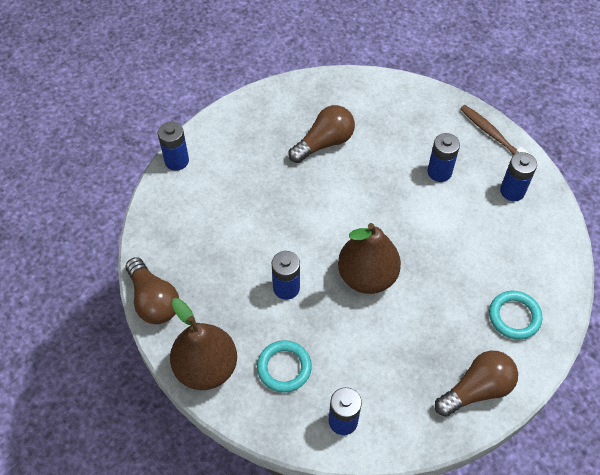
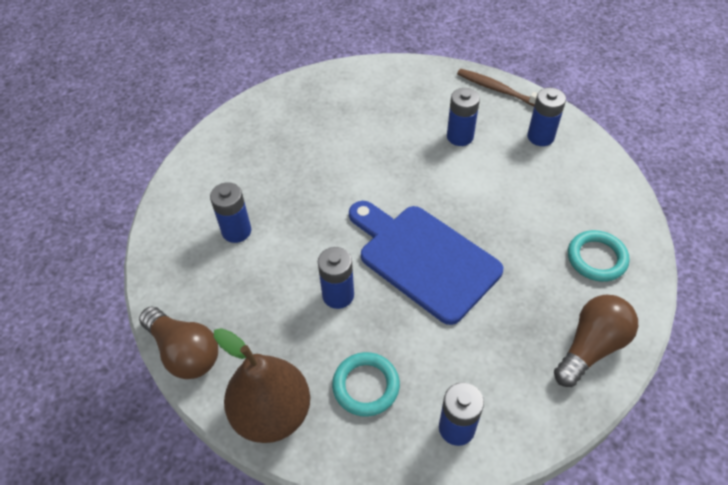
camera: 15 degrees left, 5 degrees down
blue battery [158,122,189,171] -> blue battery moved to [210,182,251,243]
brown light bulb [289,105,355,163] -> none
brown pear [338,223,401,294] -> blue cutting board [349,201,503,325]

